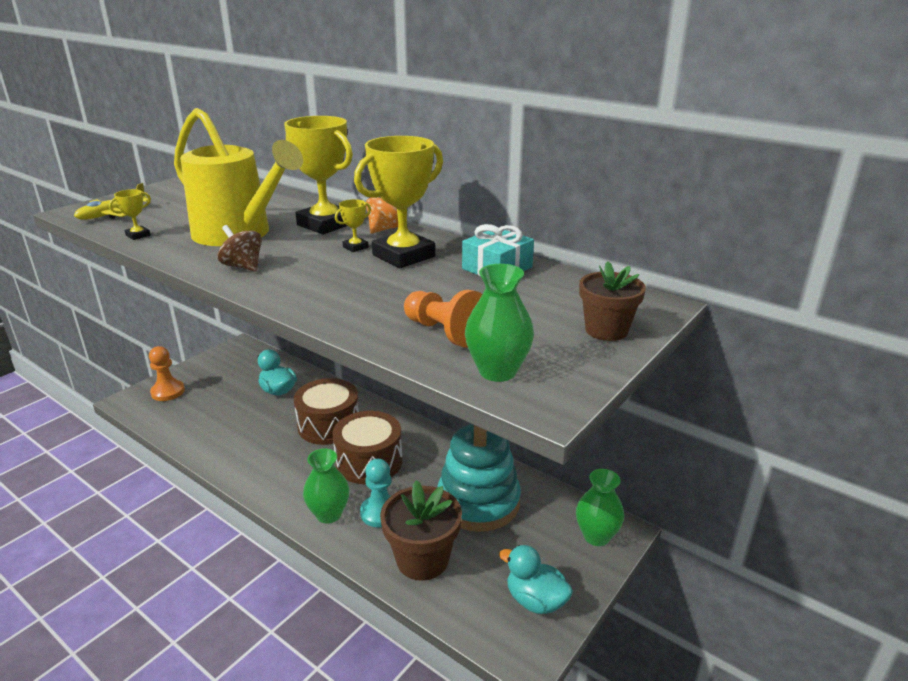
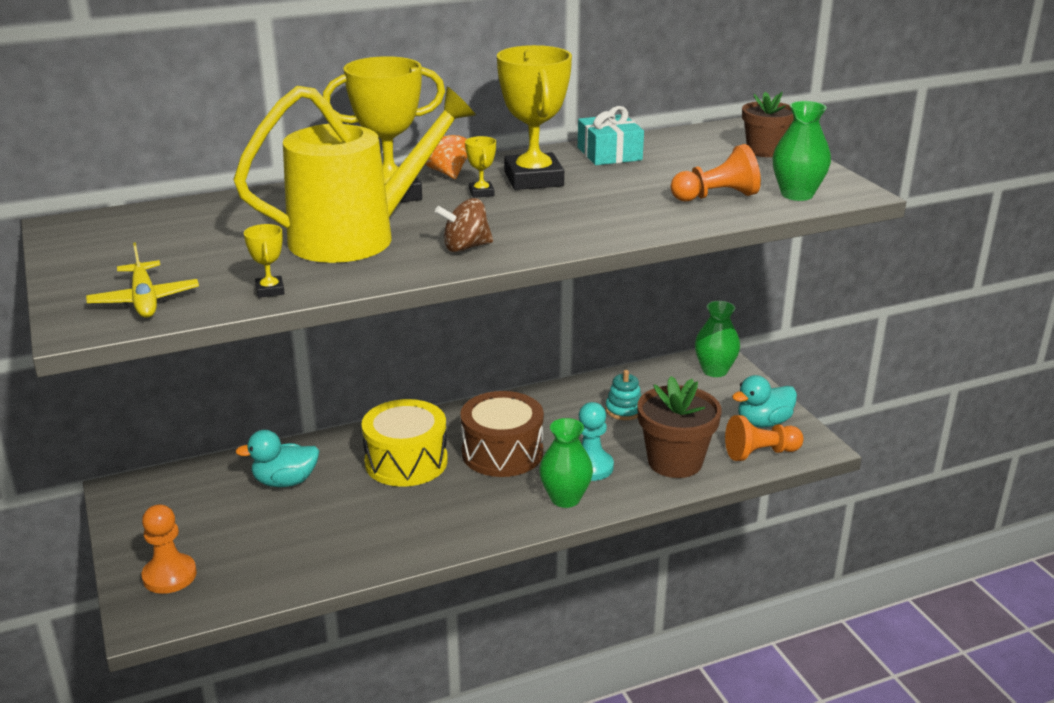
camera: 60 degrees left, 0 degrees up
brown drum [294,378,359,445] -> yellow drum [361,399,448,487]
turquoise stacking toy [437,424,521,532] -> turquoise stacking toy [605,370,642,420], size x0.43
none -> orange pawn [725,415,803,461]

